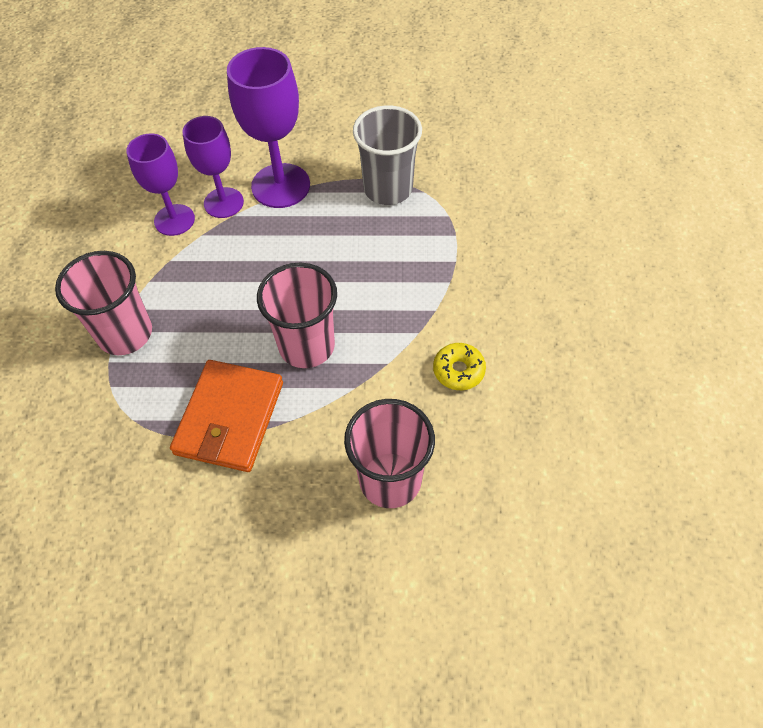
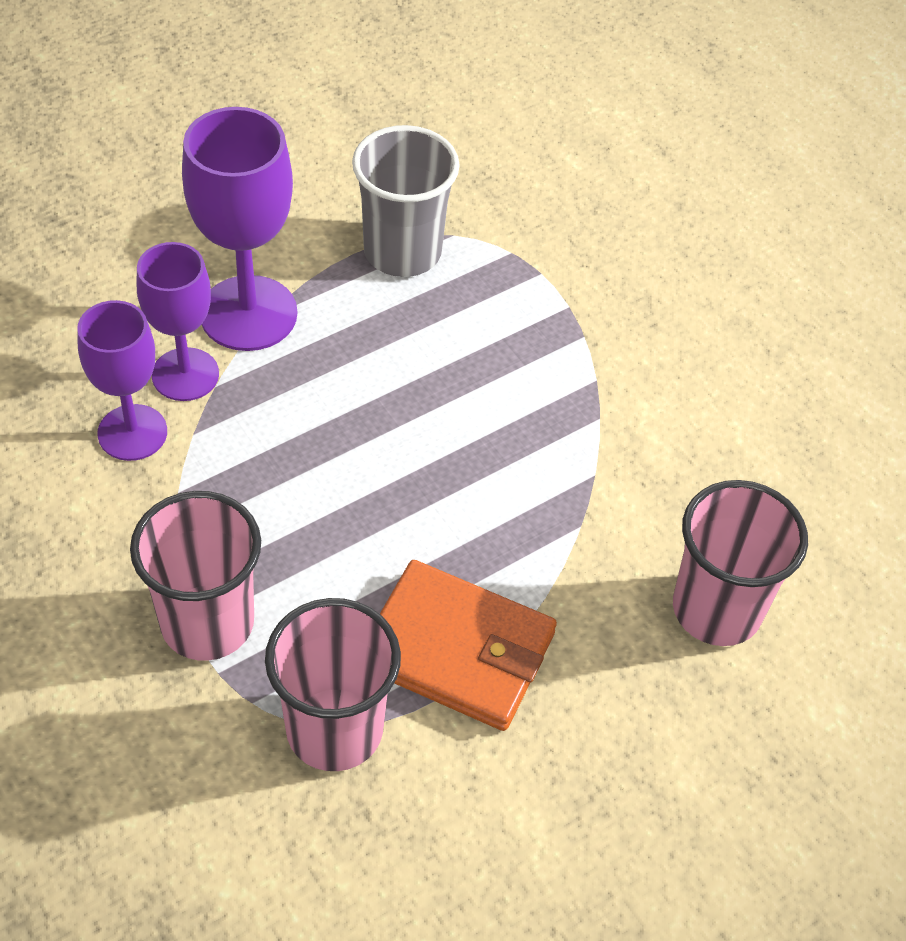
camera: 40 degrees left, 5 degrees down
orange wallet [170,360,283,472] -> orange wallet turned 45 degrees counterclockwise [380,560,557,731]
pink cup [257,263,337,368] -> pink cup moved to [265,598,401,771]
yellow donut [433,343,486,390] -> none

